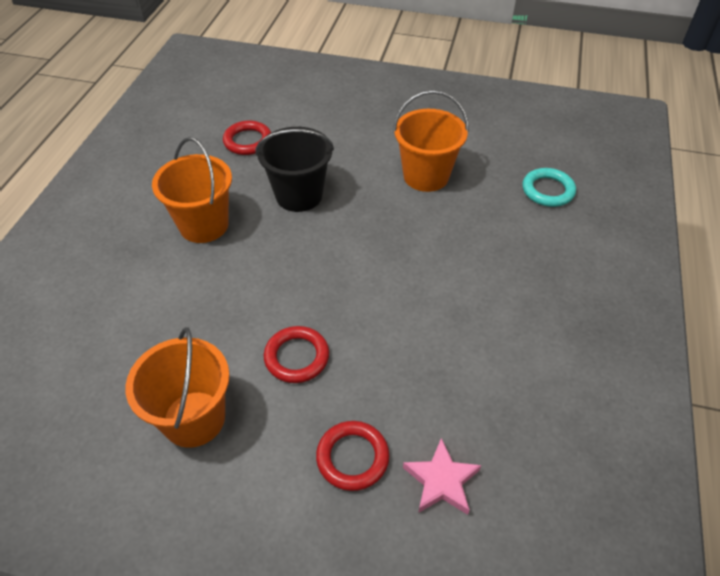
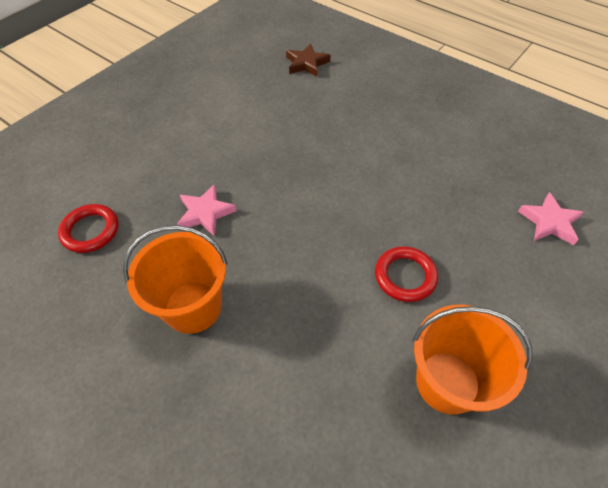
camera: 65 degrees left, 5 degrees up
black bucket [256,127,334,212] -> pink star [177,184,236,236]
red ring [316,421,390,491] -> none
orange bucket [393,90,469,192] -> none
turquoise ring [522,168,576,207] -> brown star [286,43,330,77]

